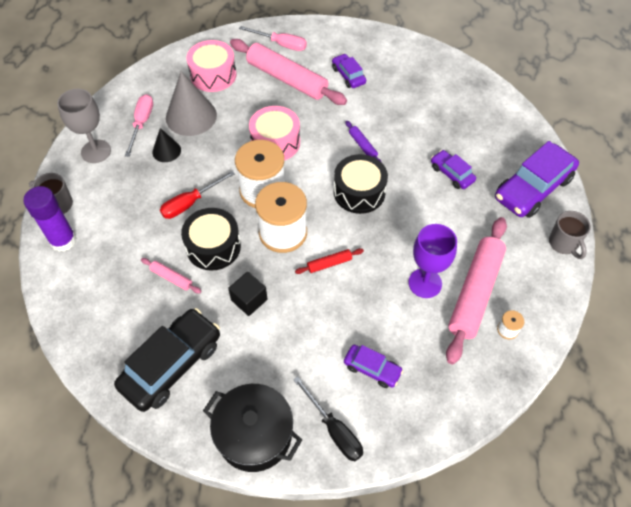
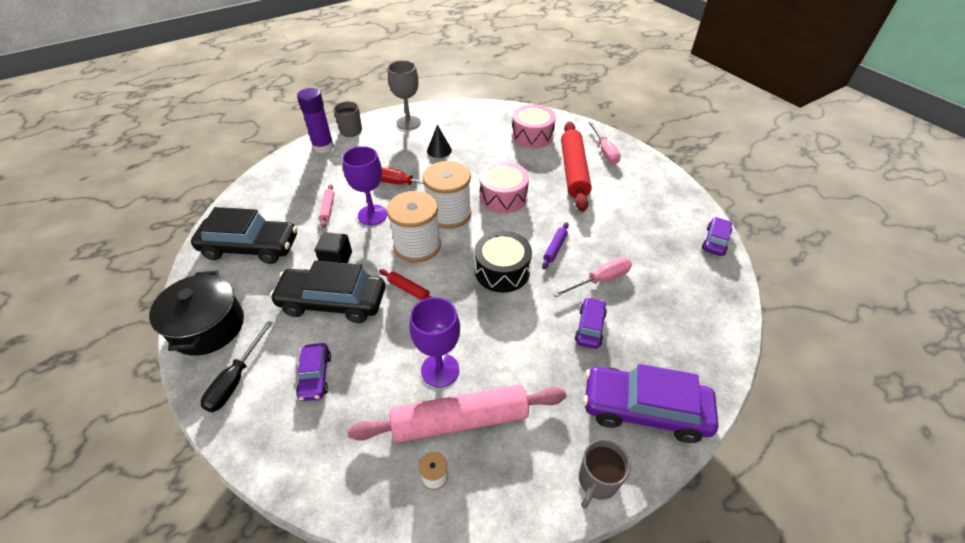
camera: 55 degrees right, 10 degrees down
pink screwdriver [125,94,153,157] -> pink screwdriver moved to [552,257,632,297]
grey cone [166,71,217,136] -> none
black drum [181,208,241,271] -> purple goblet [342,146,387,225]
pink rolling pin [230,39,347,105] -> red rolling pin [561,121,591,212]
purple car [332,54,366,88] -> purple car moved to [702,217,732,256]
none -> black car [270,260,385,323]

